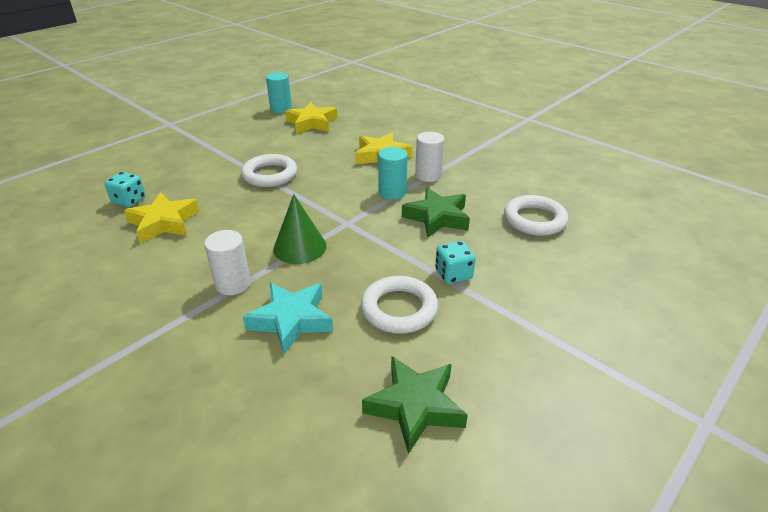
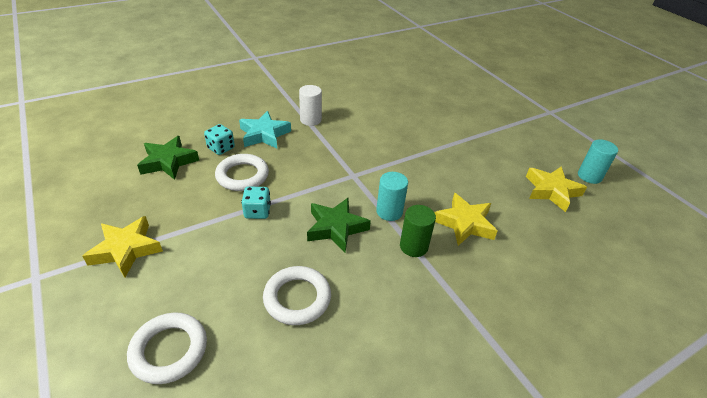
camera: 105 degrees right, 5 degrees up
turquoise dice [104,172,146,207] -> turquoise dice moved to [204,124,235,155]
yellow star [124,192,200,243] -> yellow star moved to [82,216,163,278]
white ring [241,154,297,187] -> white ring moved to [127,312,207,384]
green cone [273,194,327,264] -> none
white cylinder [415,132,445,182] -> green cylinder [400,205,436,257]

